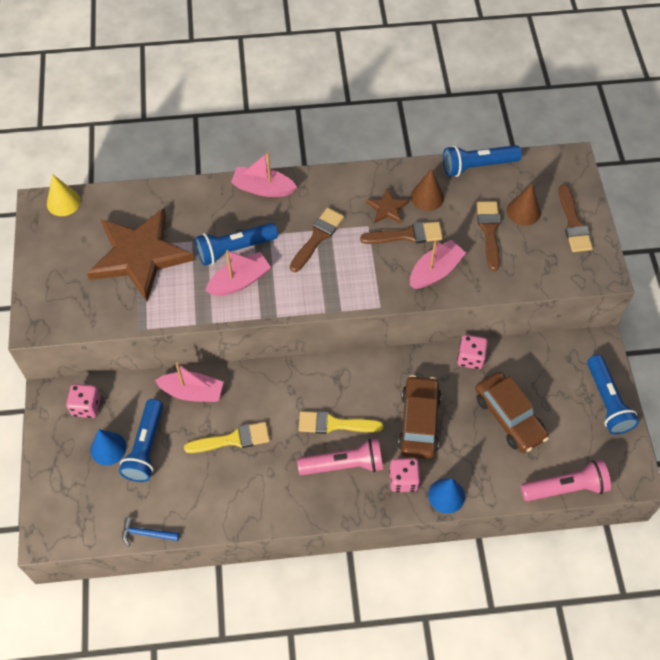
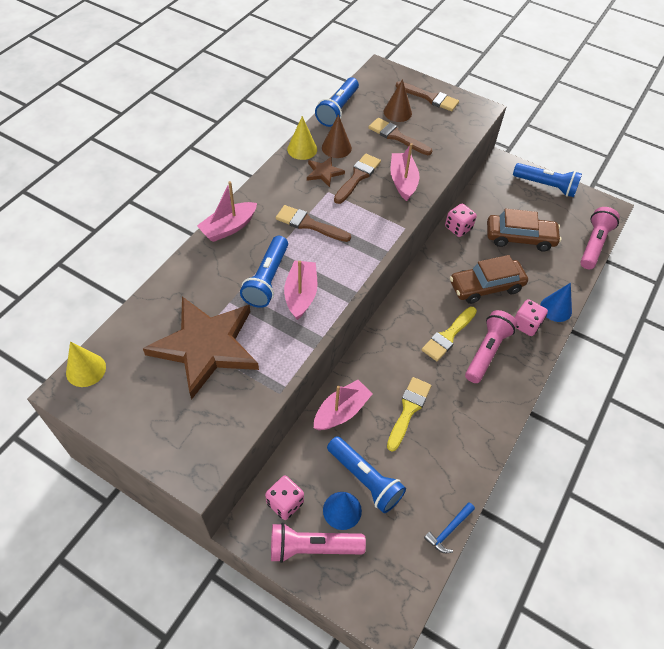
camera: 55 degrees left, 5 degrees down
brown brush [290,208,344,272] -> brown brush turned 45 degrees counterclockwise [276,205,351,242]
brown car [398,375,441,459] -> brown car turned 60 degrees counterclockwise [450,255,528,304]
none -> pink flashlight [271,523,366,563]
none -> yellow cone [287,116,317,160]

